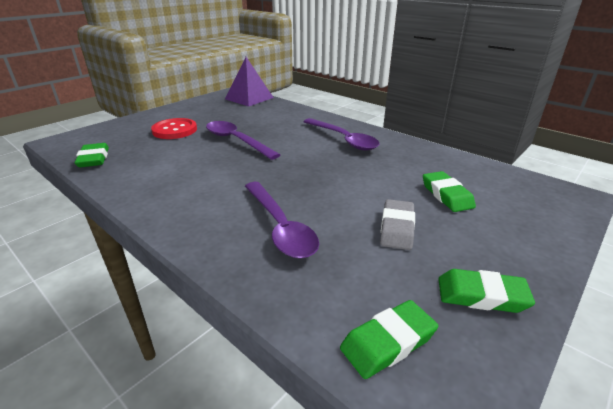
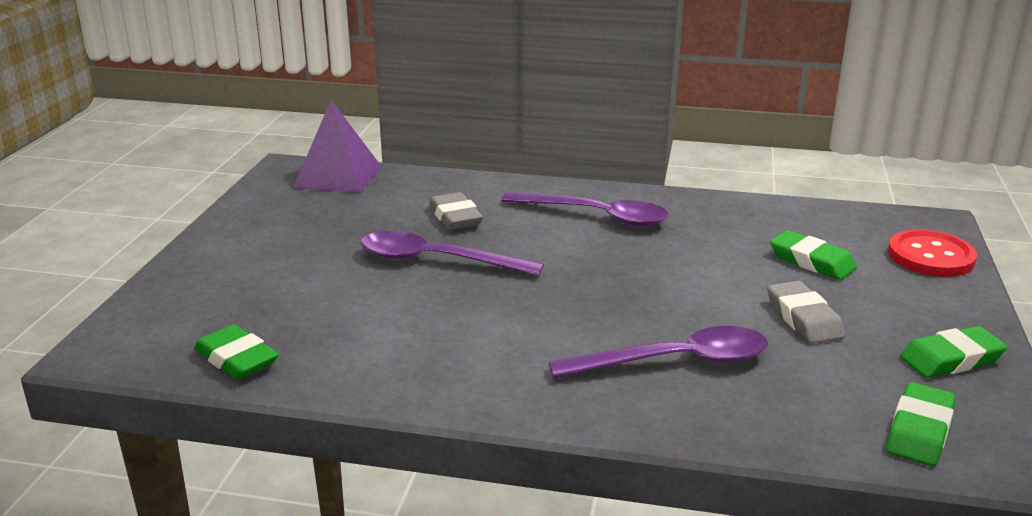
camera: 30 degrees left, 5 degrees down
red button [151,118,197,139] -> red button moved to [888,230,977,277]
purple spoon [245,182,319,259] -> purple spoon turned 45 degrees counterclockwise [548,326,768,379]
none -> grey eraser [429,192,483,230]

